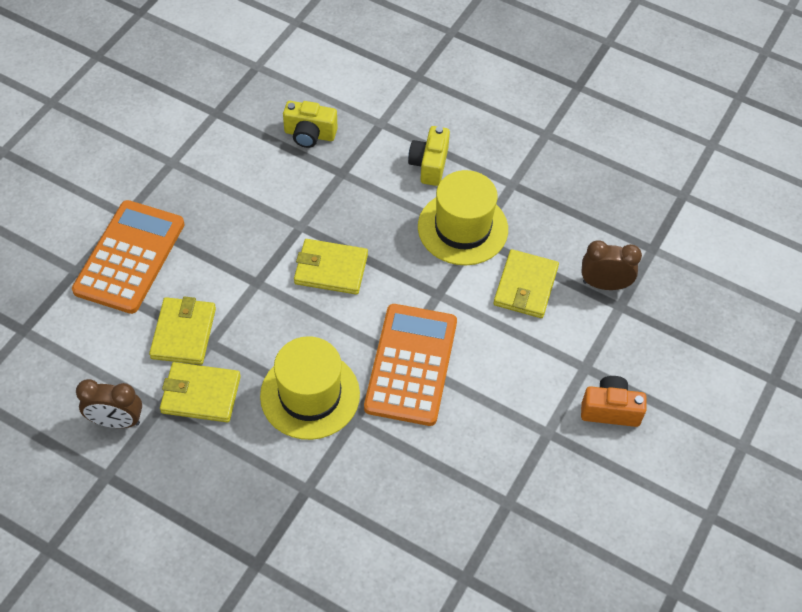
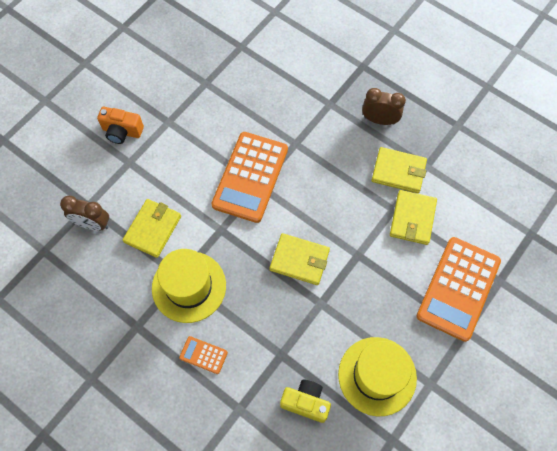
camera: 170 degrees left, 10 degrees up
brown clock [76,379,142,428] -> brown clock moved to [362,88,406,125]
yellow hat [260,336,360,440] -> yellow hat moved to [338,337,417,416]
yellow camera [408,126,450,186] -> orange calculator [179,336,228,374]

